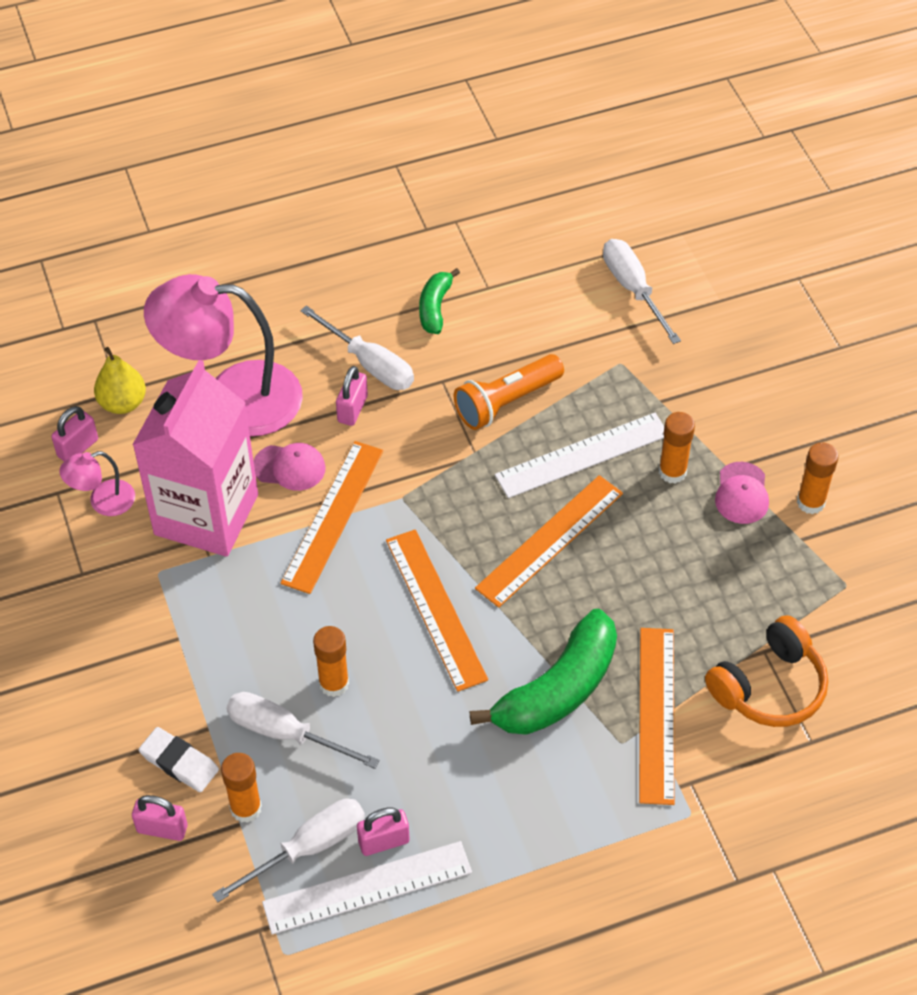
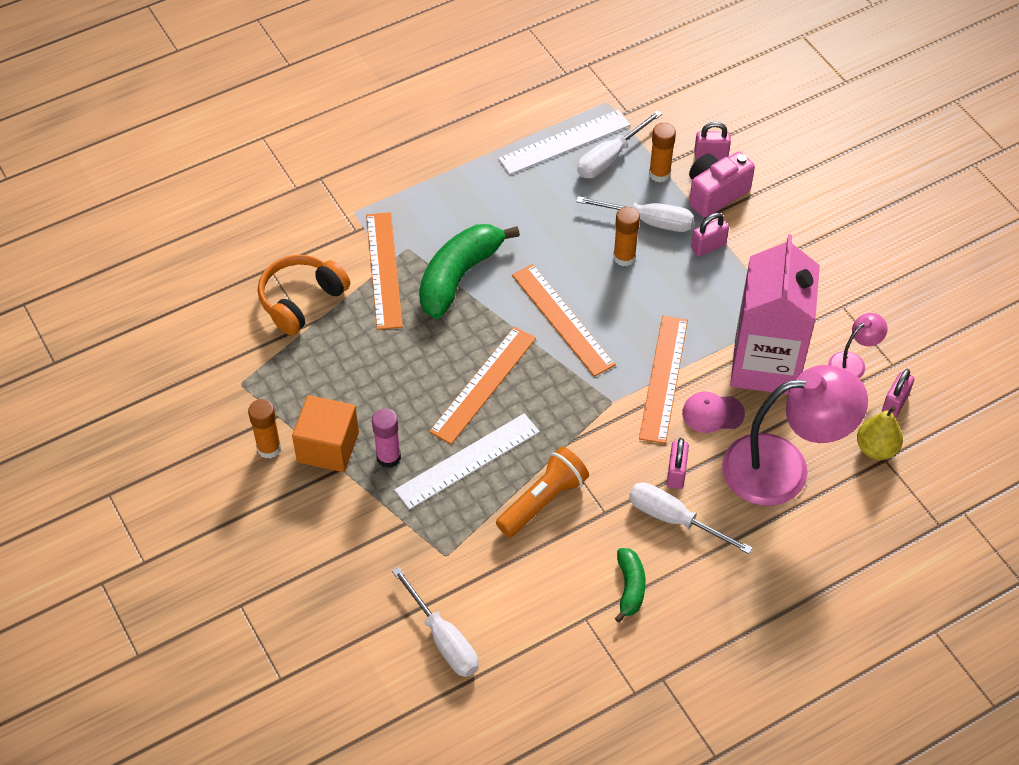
camera: 170 degrees right, 0 degrees up
white eraser [139,727,219,792] -> pink camera [689,152,755,218]
pink padlock [357,808,410,856] -> pink padlock moved to [691,213,729,256]
orange glue stick [659,412,695,484] -> pink glue stick [372,408,401,468]
pink cap [715,462,769,524] -> orange cube [292,395,359,472]

